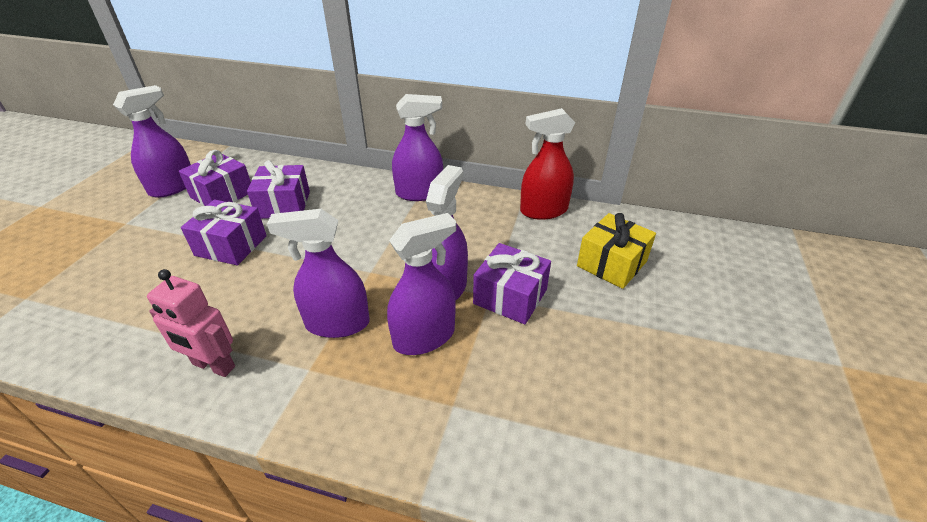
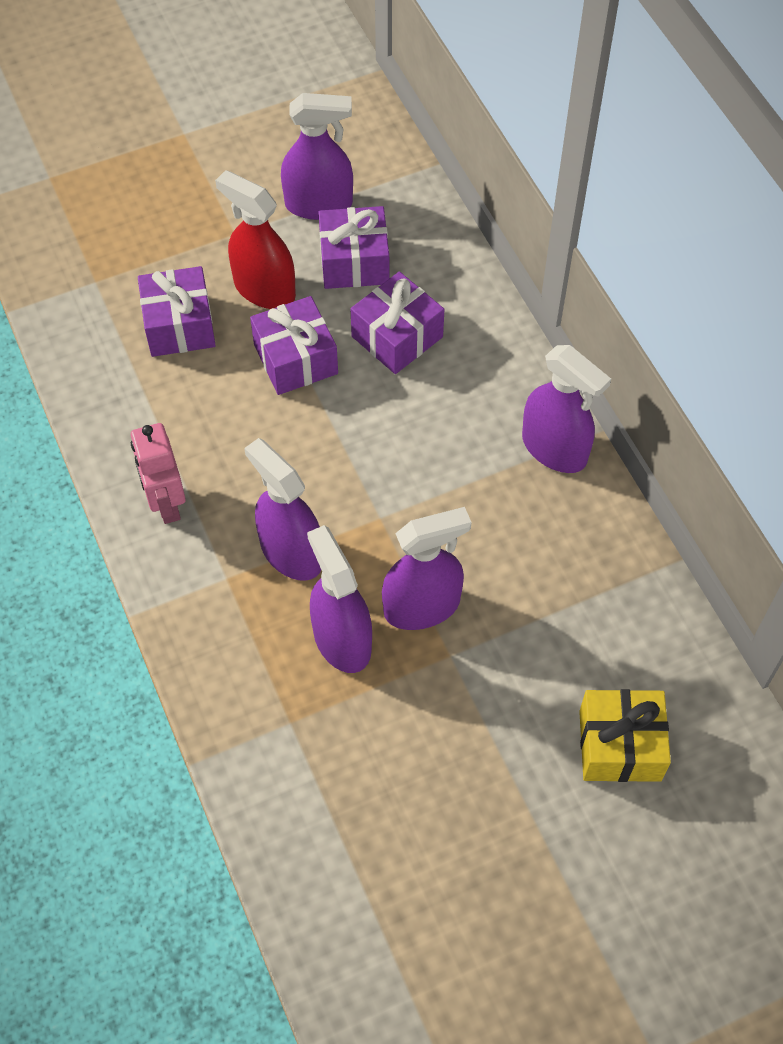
camera: 50 degrees right, 20 degrees up
purple spray bottle [387,213,456,355] -> purple spray bottle turned 135 degrees counterclockwise [307,525,372,673]
purple gift [473,243,551,324] -> purple gift moved to [138,266,216,357]
red spray bottle [520,108,575,220] -> red spray bottle moved to [215,170,296,309]

